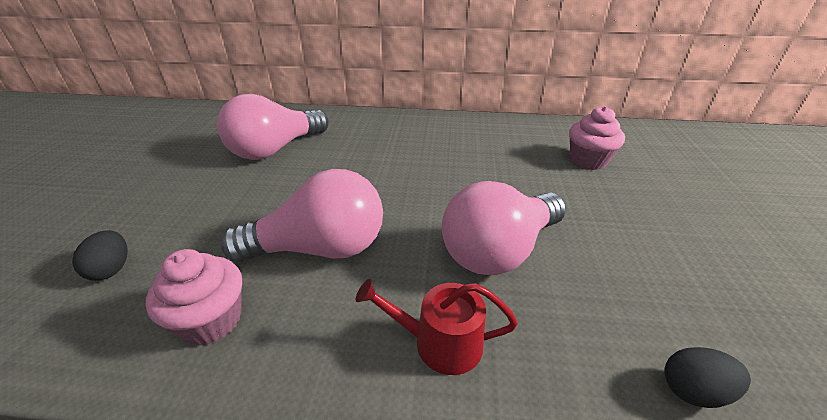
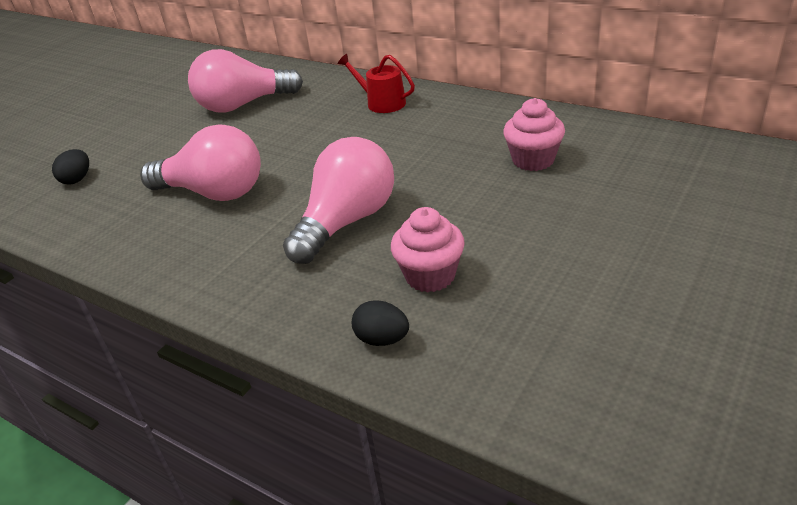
camera: 30 degrees right, 0 degrees up
pink cupcake [146,249,242,345] -> pink cupcake moved to [391,207,465,292]
red watering can [356,279,518,375] -> red watering can moved to [338,54,415,113]
pink light bulb [442,181,566,275] -> pink light bulb turned 135 degrees clockwise [283,137,394,264]

